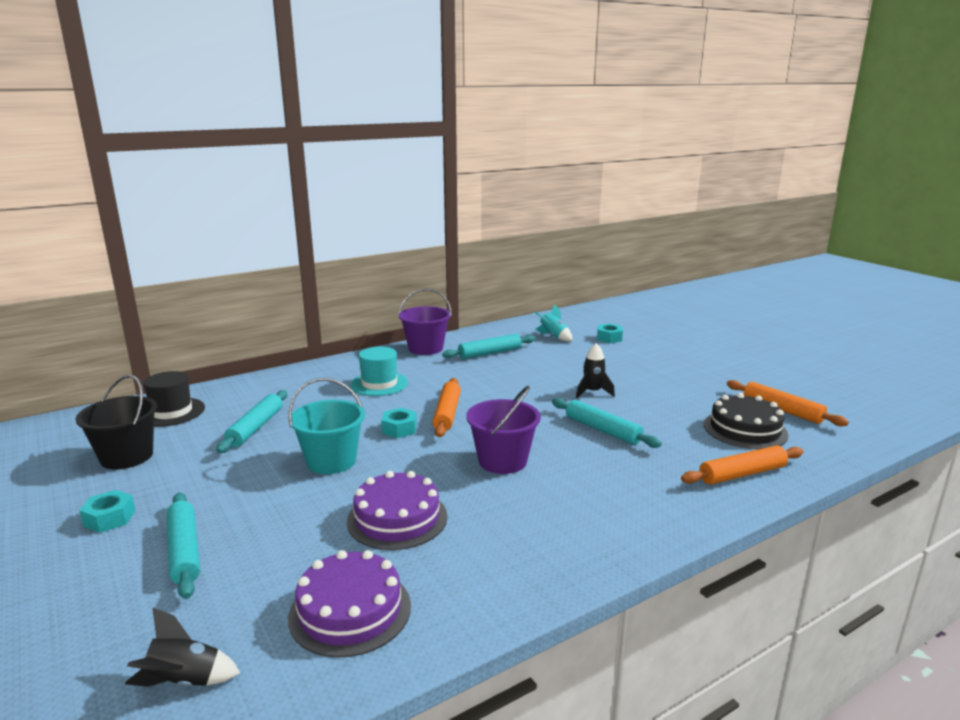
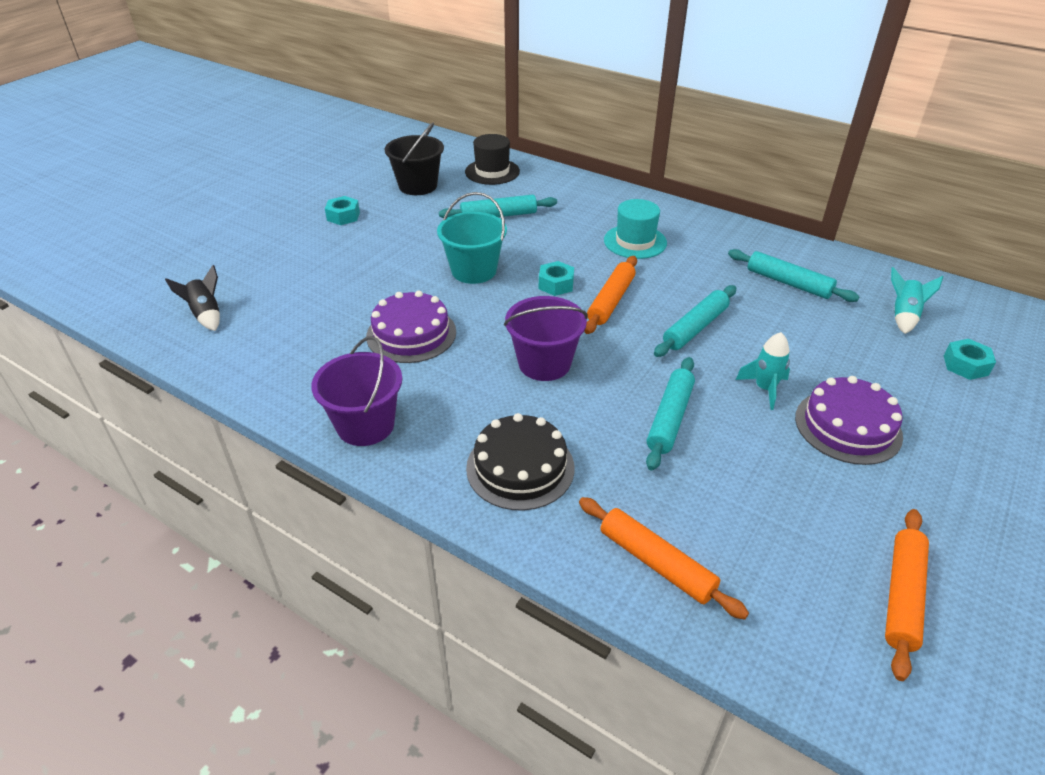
camera: 65 degrees right, 20 degrees up
turquoise rolling pin [167,492,200,599] -> turquoise rolling pin moved to [654,285,736,357]
purple cake [288,550,411,658] -> purple cake moved to [795,376,903,465]
purple bucket [398,288,452,355] -> purple bucket moved to [311,336,402,446]
orange rolling pin [433,378,461,437] -> orange rolling pin turned 45 degrees counterclockwise [584,256,637,334]
black rocket [576,343,615,398] -> turquoise rocket [736,332,790,410]
black cake [704,393,789,449] -> black cake moved to [466,413,575,511]

